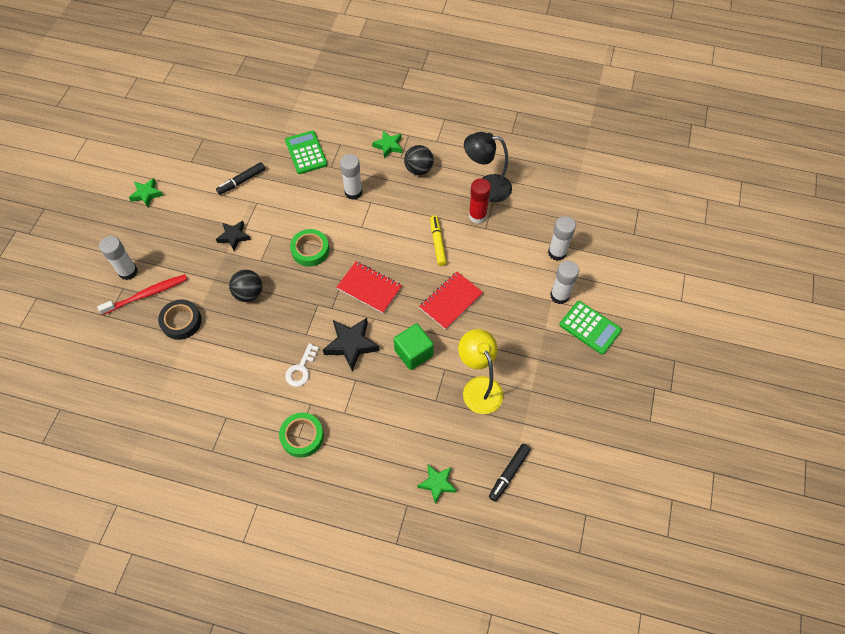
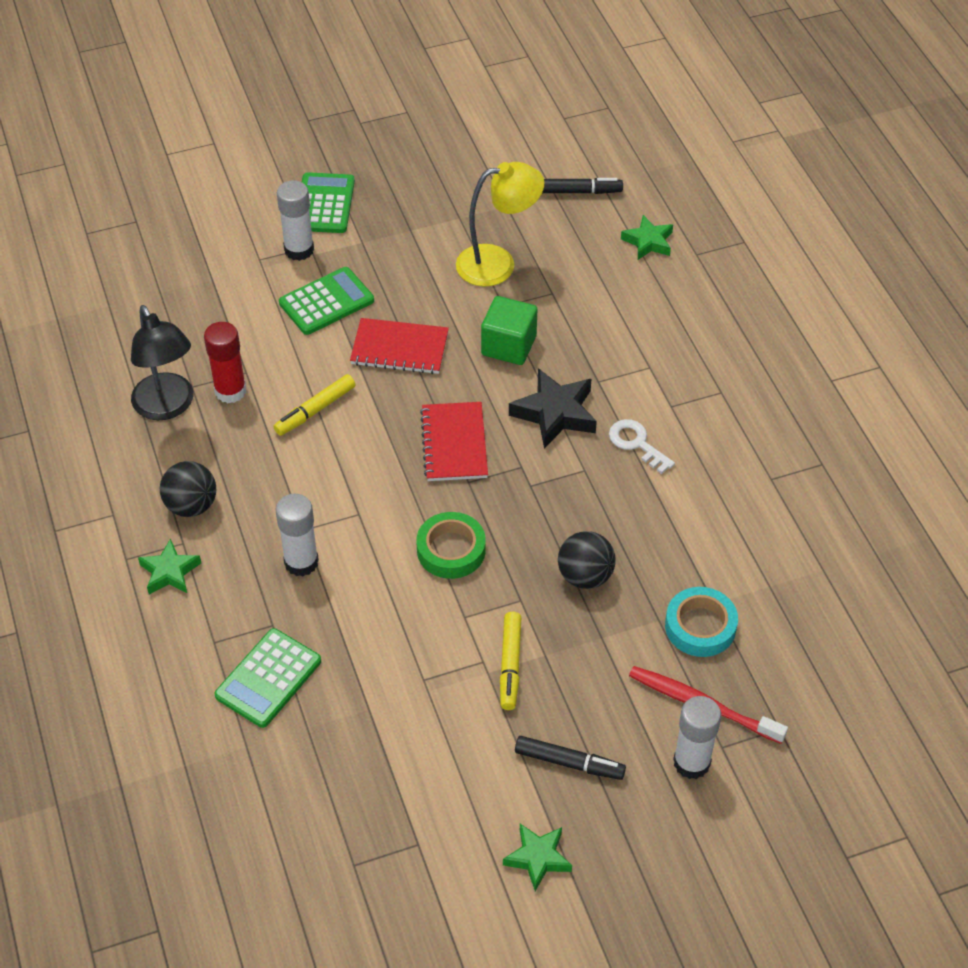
camera: 125 degrees left, 10 degrees down
black tape [158,299,202,340] -> turquoise tape [665,587,738,657]
black marker [216,162,265,195] -> black marker moved to [515,736,626,780]
black star [216,221,251,251] -> yellow marker [500,612,521,710]
green tape [279,413,324,458] -> none
white key [285,343,319,387] -> white key turned 120 degrees counterclockwise [609,419,675,474]
yellow lamp [458,329,503,414] -> yellow lamp turned 135 degrees counterclockwise [456,162,544,286]
white glue stick [548,216,576,261] -> none
none -> green calculator [279,267,374,335]

